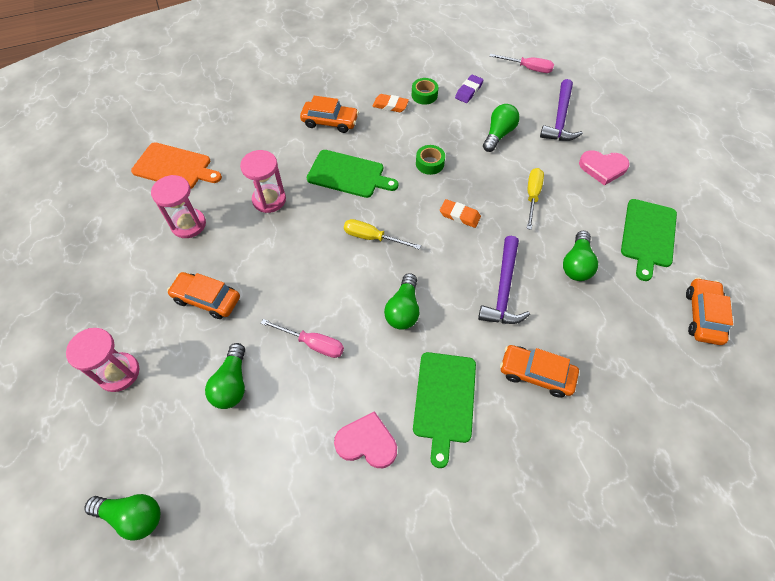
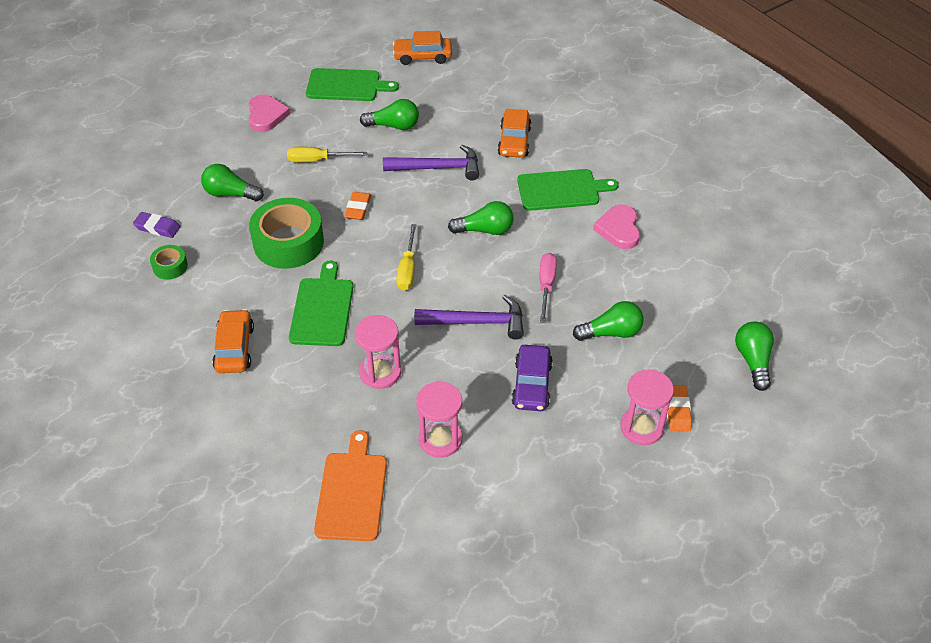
camera: 105 degrees left, 10 degrees down
orange car [167,272,240,319] -> purple car [512,345,553,411]
orange eraser [372,94,409,112] -> orange eraser moved to [667,385,692,431]
green tape [416,145,445,175] -> green tape [249,198,324,269], size x2.09
pink screwdriver [490,54,554,73] -> none
purple hammer [540,79,583,141] -> purple hammer moved to [414,295,524,340]

